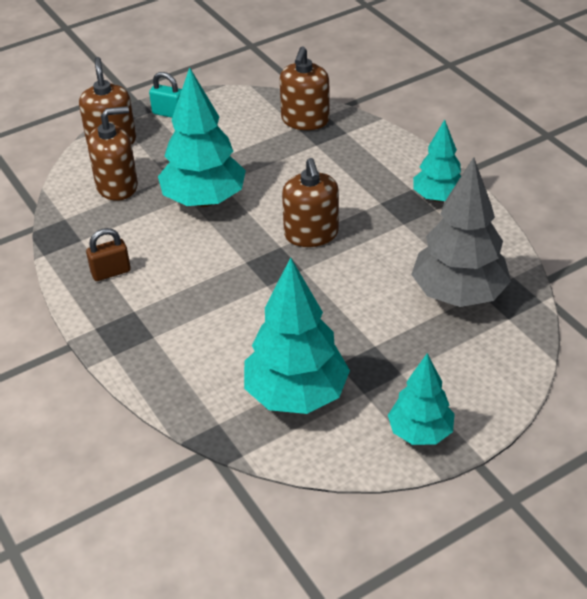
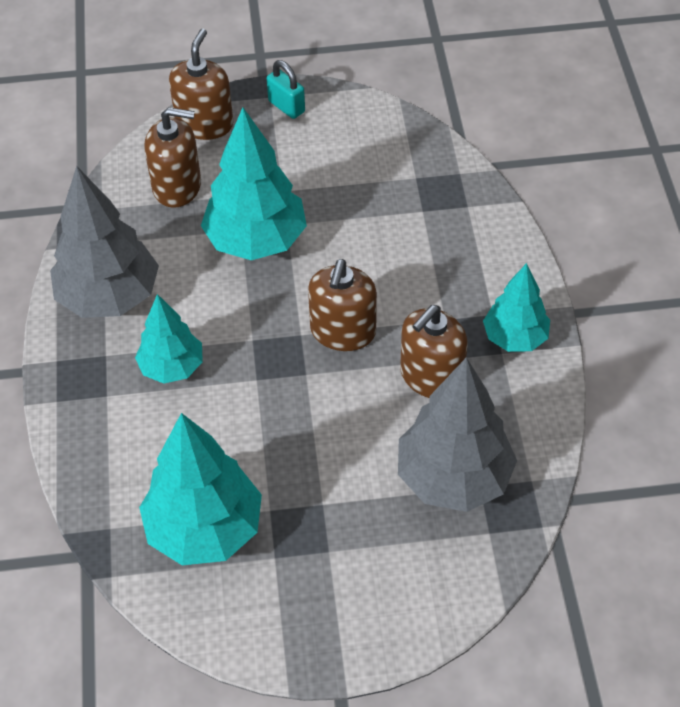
camera: 25 degrees right, 10 degrees up
brown padlock [86,228,131,281] -> grey tree [50,166,159,318]
brown soap dispenser [280,46,330,130] -> brown soap dispenser moved to [400,305,468,398]
turquoise tree [388,353,455,445] -> turquoise tree moved to [135,294,203,384]

